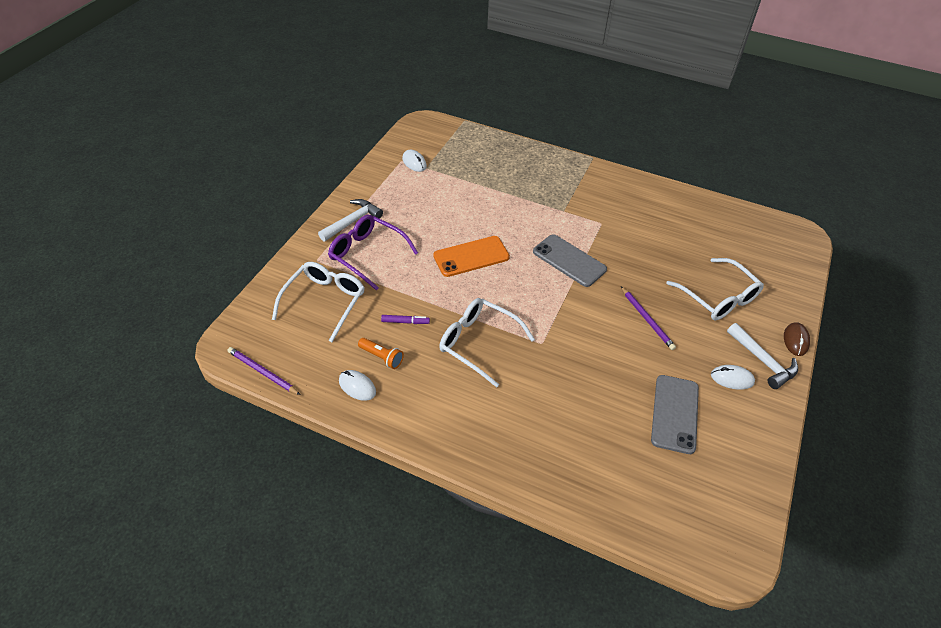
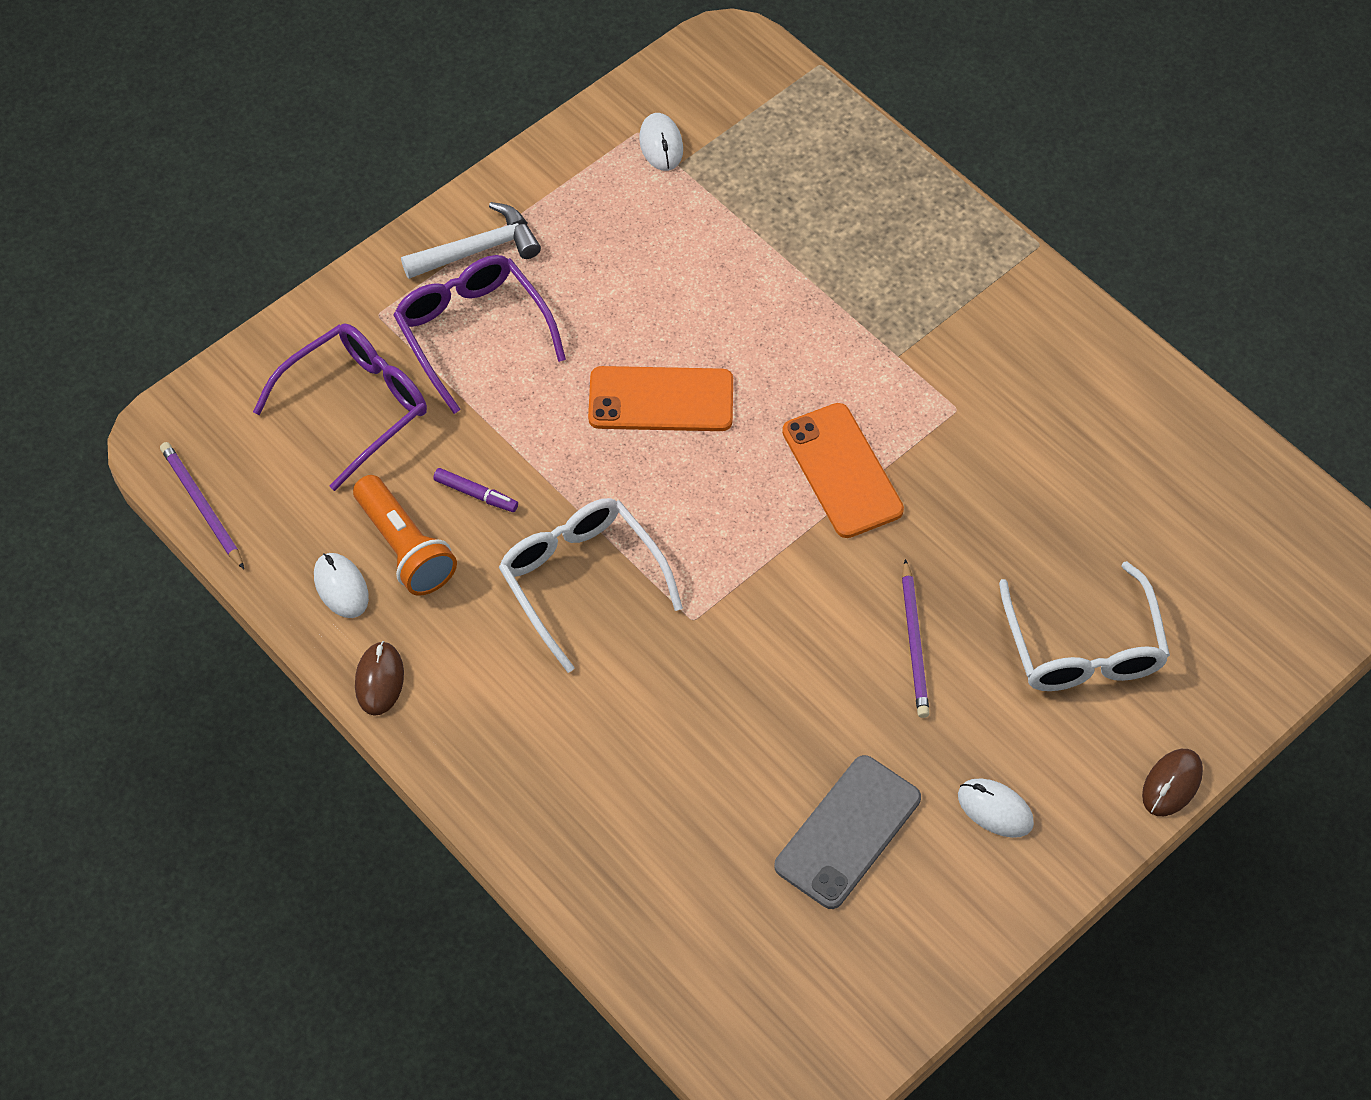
camera: 25 degrees right, 10 degrees up
white glasses [272,262,365,342] -> purple glasses [253,323,427,491]
orange flashlight [358,338,404,369] -> orange flashlight [353,475,457,596], size x1.58
grey phone [533,234,607,287] -> orange phone [782,403,904,538]
white hammer [727,323,798,389] -> none
none -> brown mouse [355,641,404,716]

